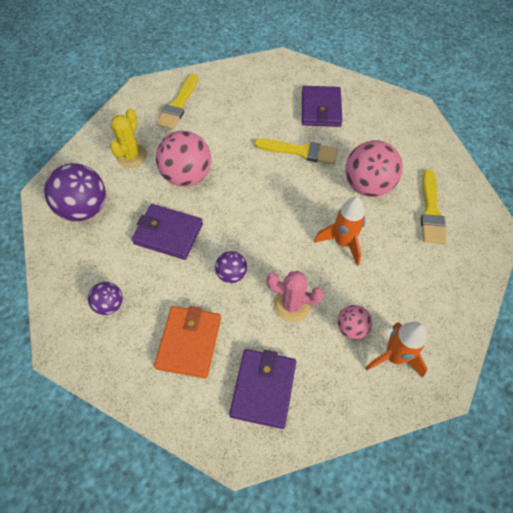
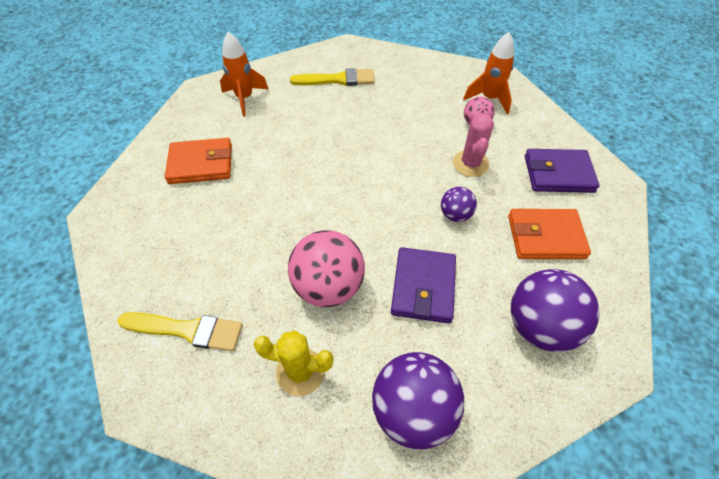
camera: 100 degrees left, 5 degrees down
purple ball [88,282,123,315] -> purple ball [511,269,600,352], size x1.90
yellow brush [254,138,338,164] -> none
purple wallet [302,86,343,127] -> orange wallet [165,138,232,184]
orange rocket [314,197,365,266] -> orange rocket moved to [220,32,269,117]
pink ball [345,140,403,197] -> none

